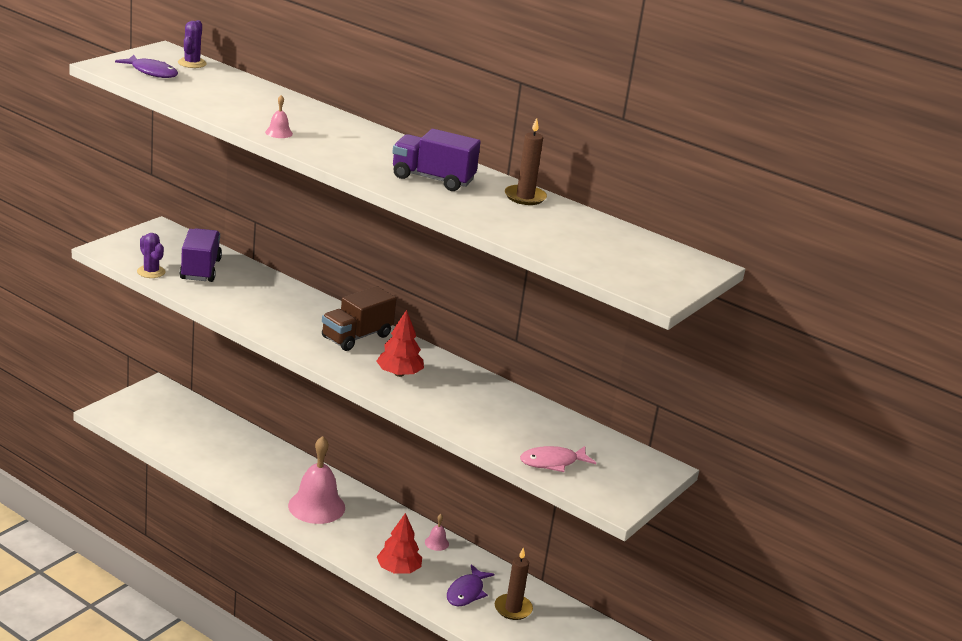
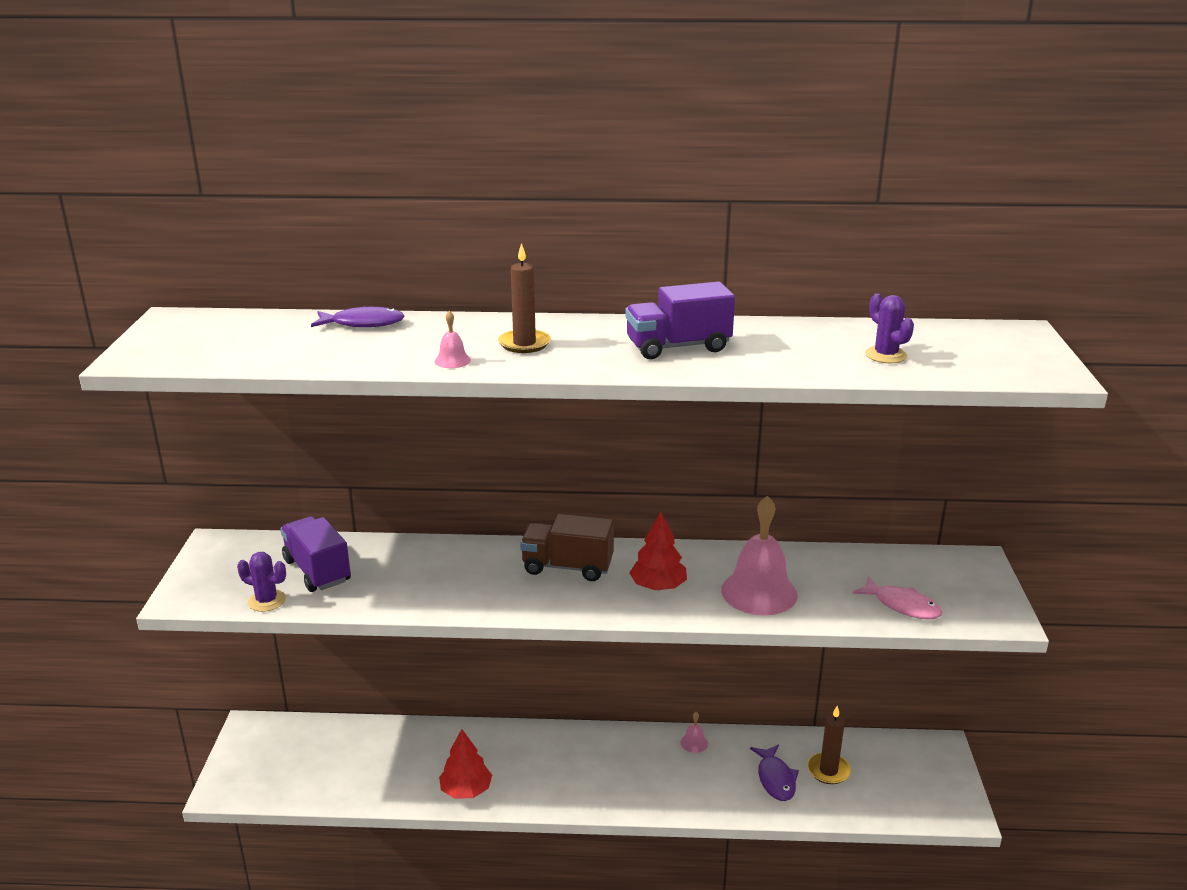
camera: 30 degrees left, 0 degrees up
purple fish [115,55,178,78] -> purple fish moved to [311,306,404,327]
purple cactus [178,20,207,68] -> purple cactus moved to [865,293,914,363]
pink bell [288,436,345,524] -> pink bell moved to [721,496,797,615]
brown truck [322,286,397,351] -> brown truck turned 90 degrees clockwise [520,514,614,581]
red tree [377,513,422,574] -> red tree moved to [439,729,492,799]
brown candle [505,118,547,205] -> brown candle moved to [498,243,551,353]
pink fish [520,446,596,472] -> pink fish turned 90 degrees counterclockwise [852,576,942,620]

